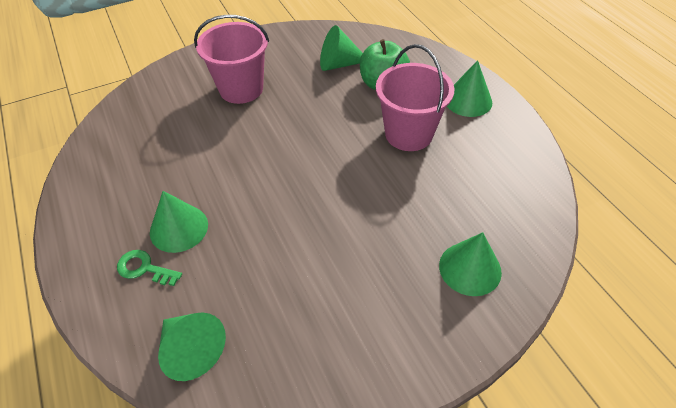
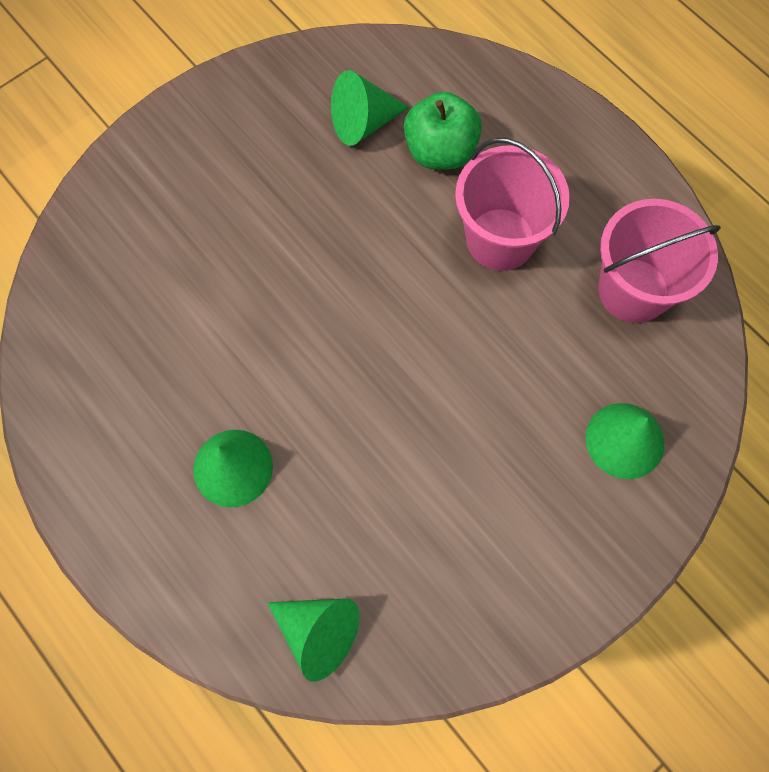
camera: 15 degrees left, 20 degrees up
green key [117,250,182,286] -> none
pink bucket [194,15,269,104] -> pink bucket moved to [598,199,721,323]
green cone [447,60,492,117] -> none

